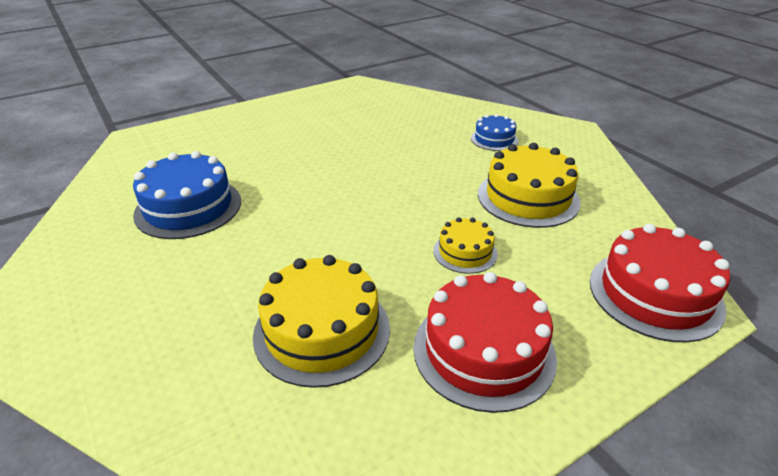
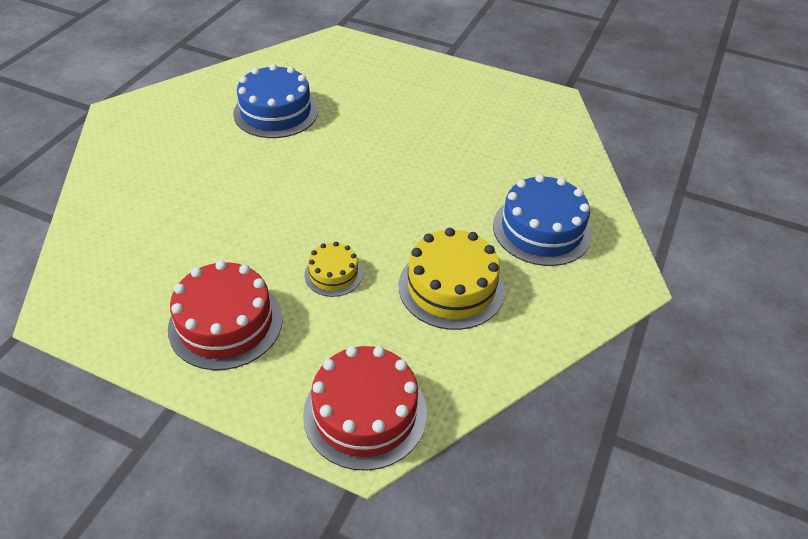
camera: 55 degrees right, 10 degrees up
yellow cake [253,255,390,388] -> none
blue cake [471,114,518,151] -> blue cake [493,174,592,266], size x1.80

